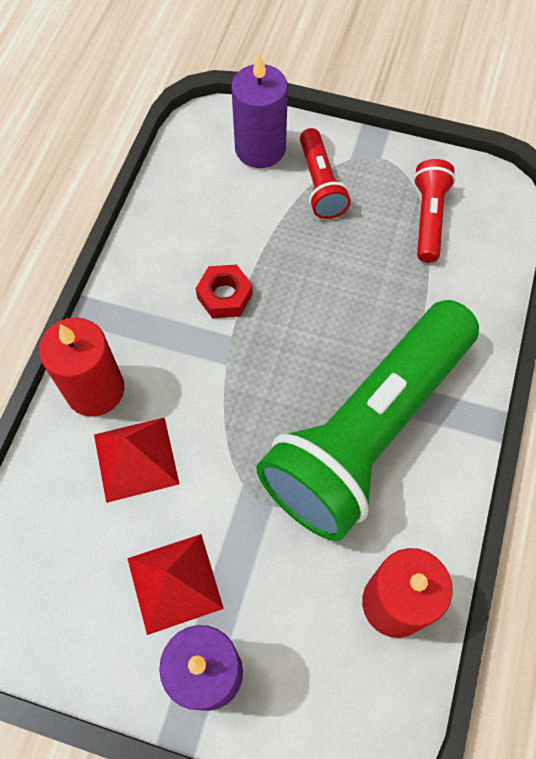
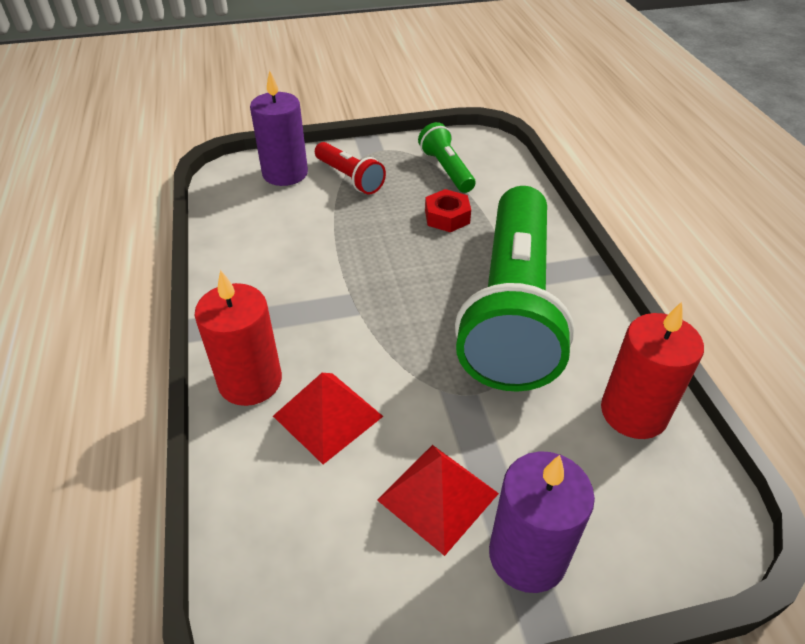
camera: 30 degrees left, 20 degrees down
red nut [196,264,253,318] -> red nut moved to [425,189,471,232]
red flashlight [413,159,456,263] -> green flashlight [418,122,475,193]

